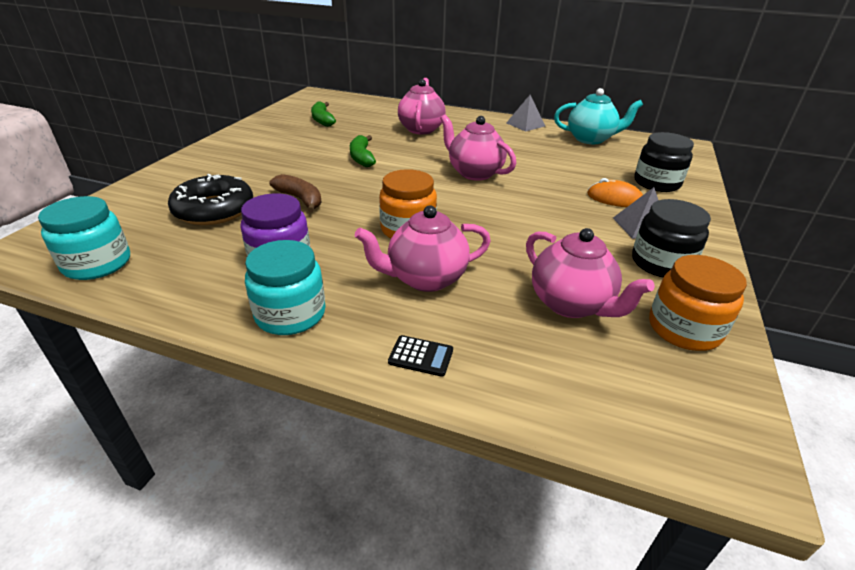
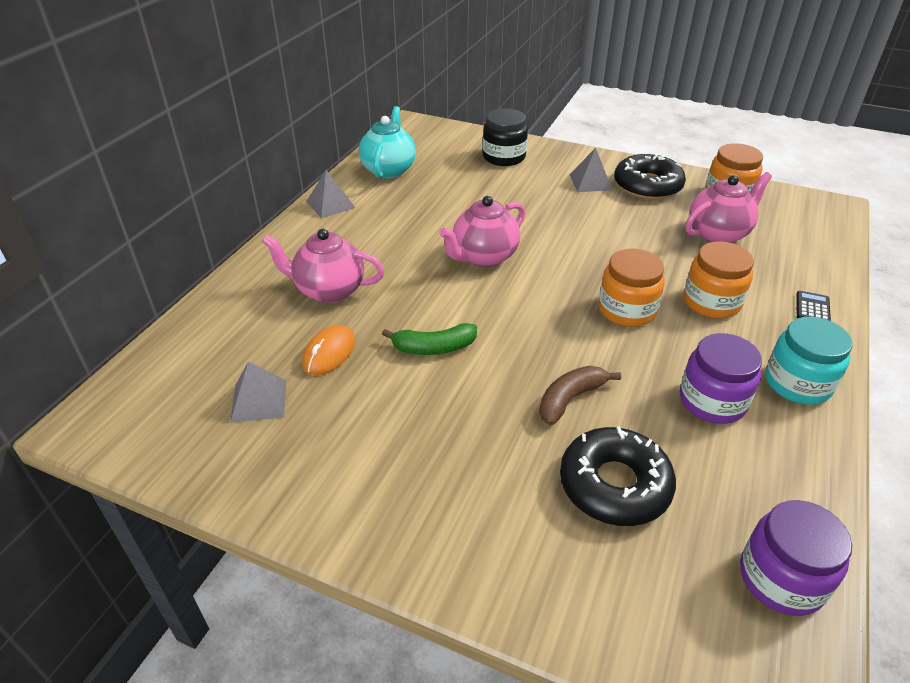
camera: 85 degrees left, 5 degrees up
turquoise jar [38,196,130,280] -> purple jar [740,500,852,616]
green banana [311,101,336,127] -> grey pyramid [230,361,286,423]
pink teapot [355,205,491,292] -> orange jar [684,241,754,319]
orange mouse [587,178,643,207] -> orange mouse moved to [302,325,355,375]
black jar [632,199,711,277] -> black donut [614,153,686,200]

